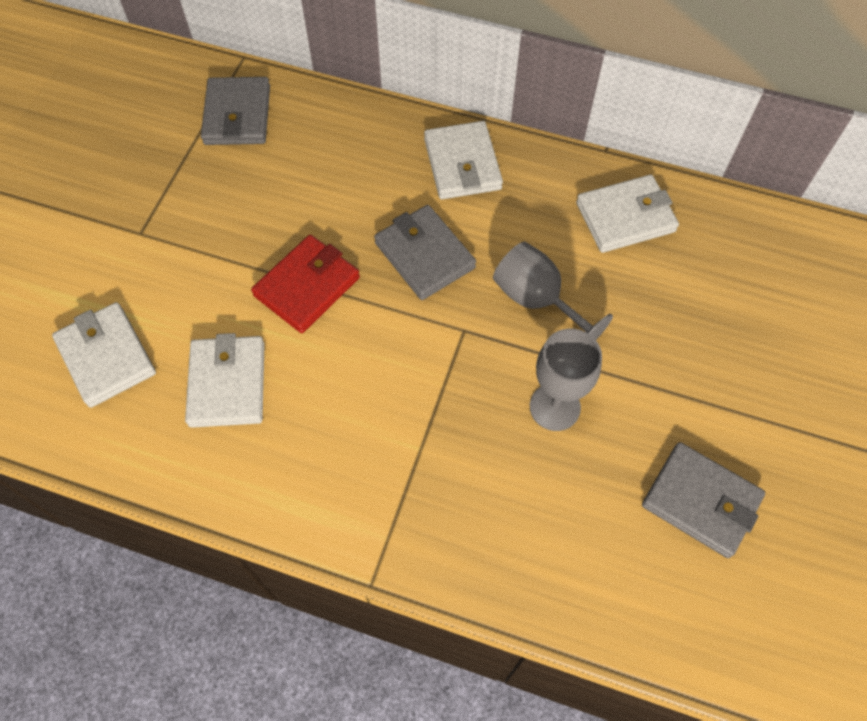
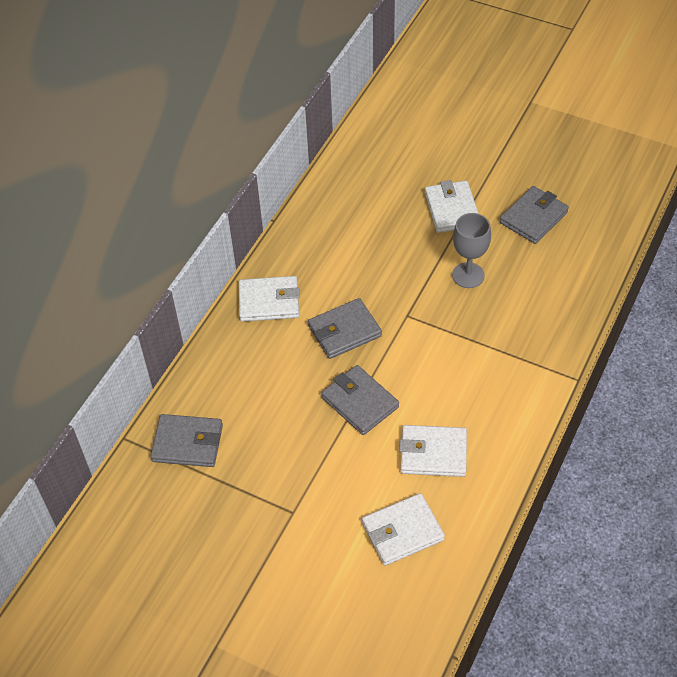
camera: 80 degrees left, 10 degrees down
red wallet [251,235,360,333] -> grey wallet [321,365,399,435]
grey goblet [493,242,613,340] -> none
white wallet [576,175,679,253] -> white wallet moved to [425,180,479,233]

